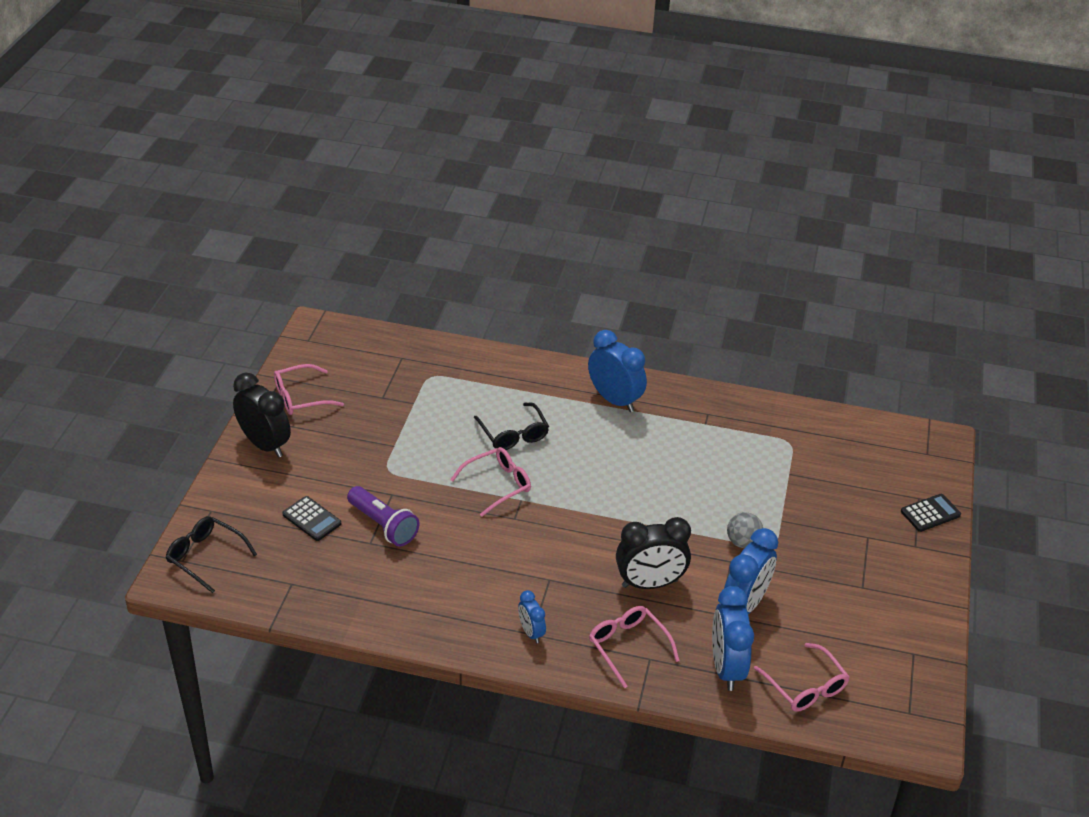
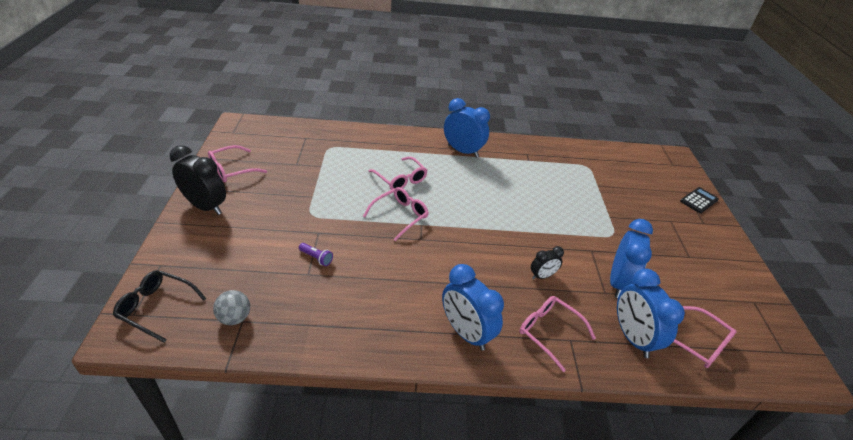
camera: 15 degrees left, 0 degrees up
black calculator [282,496,341,541] -> none
purple flashlight [347,486,419,546] -> purple flashlight [299,243,333,266], size x0.52
black glasses [474,402,549,450] -> pink glasses [369,157,428,190]
blue clock [518,590,546,643] -> blue clock [442,264,504,351], size x1.87
black clock [616,517,691,589] -> black clock [531,246,564,279], size x0.53
grey ball [727,512,763,548] -> grey ball moved to [213,290,250,325]

